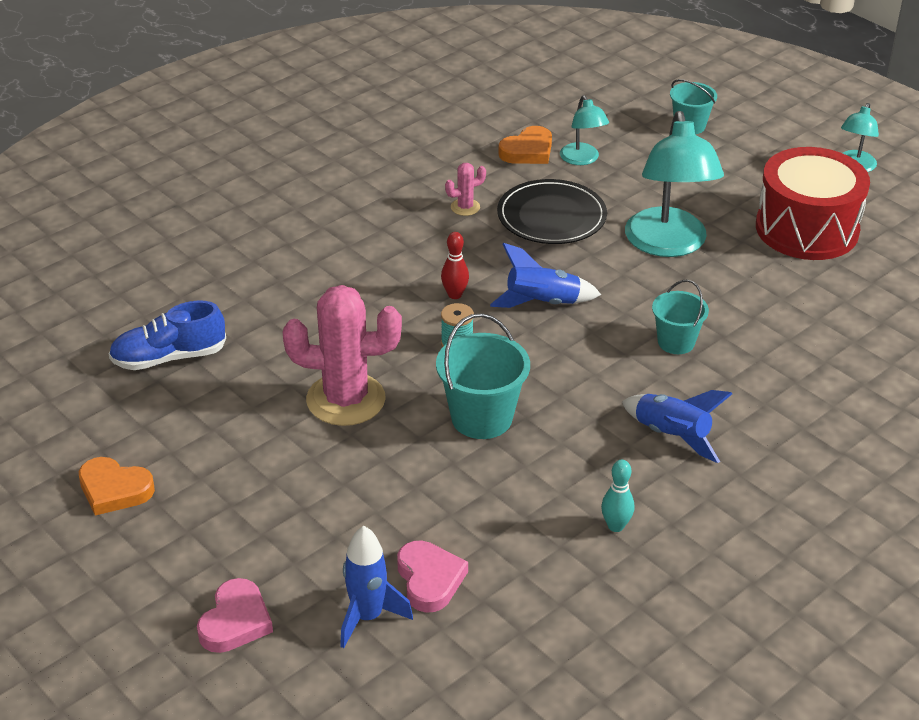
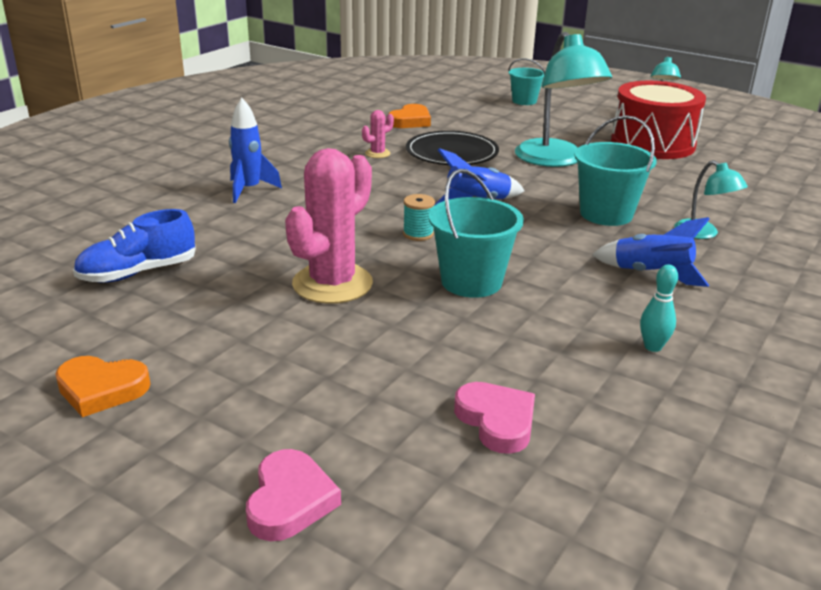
camera: 15 degrees left, 10 degrees down
pink cactus [283,285,402,426] -> pink cactus turned 45 degrees counterclockwise [285,148,373,304]
blue rocket [340,526,413,648] -> blue rocket moved to [229,98,282,203]
red bowling pin [441,232,469,299] -> none
turquoise lamp [560,95,609,165] -> turquoise lamp moved to [674,160,748,239]
turquoise bucket [652,280,709,354] -> turquoise bucket [574,115,657,226], size x1.57

